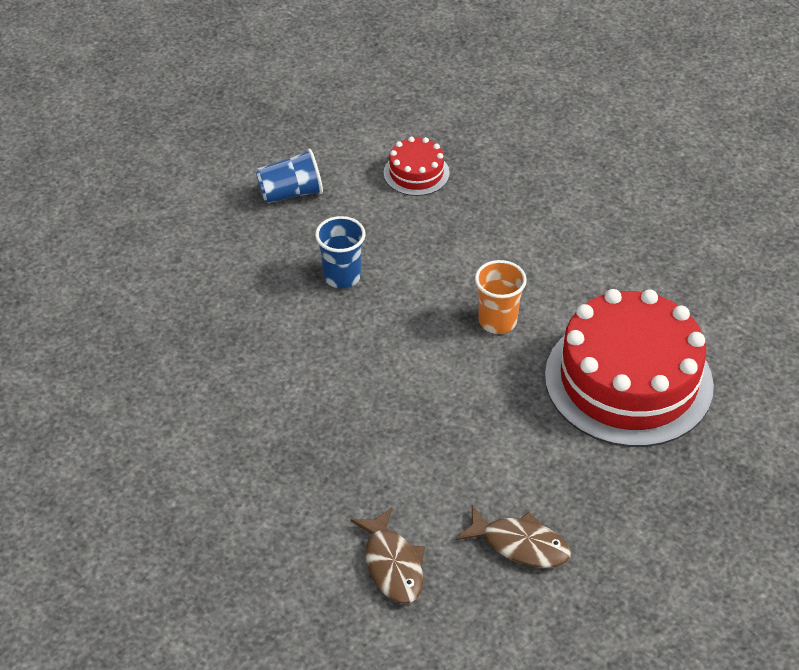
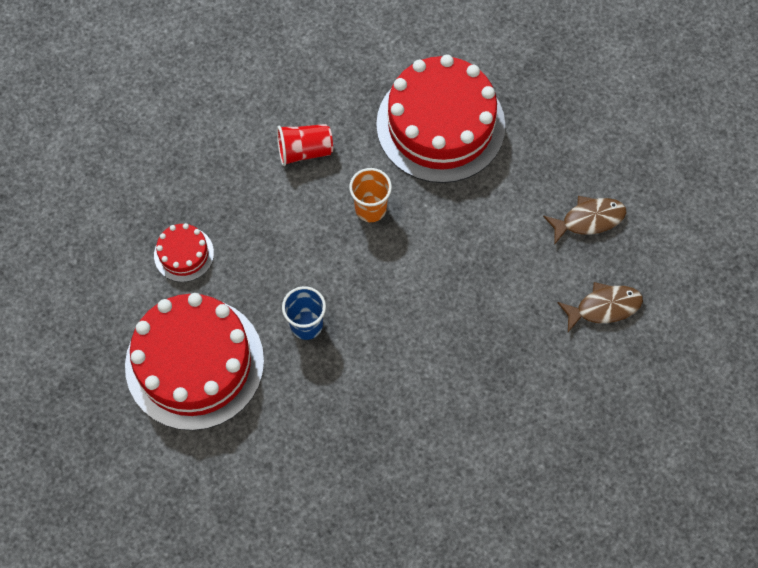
camera: 85 degrees left, 20 degrees up
blue cup [256,149,323,203] -> red cake [125,293,264,431]
brown fish [456,505,571,568] -> brown fish turned 45 degrees clockwise [543,196,626,245]
none -> red cup [277,124,333,166]

